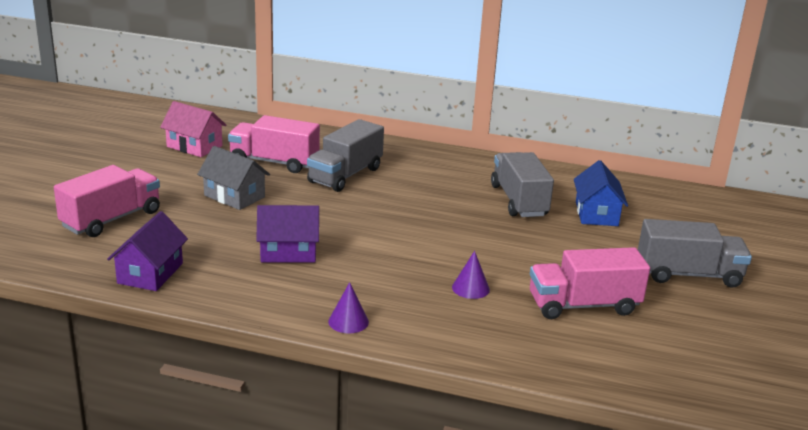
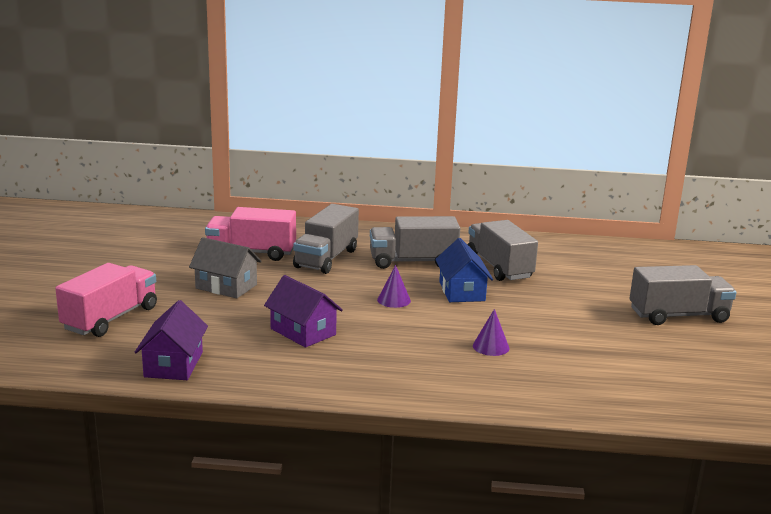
camera: 10 degrees left, 5 degrees down
pink house [160,101,226,157] -> none
purple house [256,205,319,262] -> purple house turned 60 degrees clockwise [264,275,343,348]
purple cone [328,282,369,334] -> purple cone moved to [377,265,411,308]
pink truck [530,247,650,319] -> none
blue house [574,160,628,226] -> blue house moved to [435,238,493,302]
none -> grey truck [370,216,460,269]

